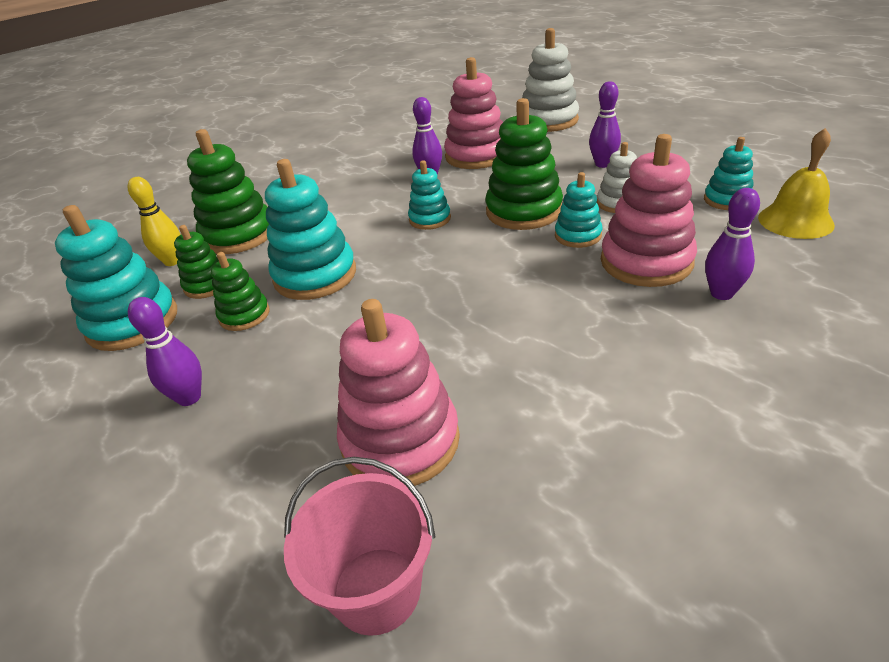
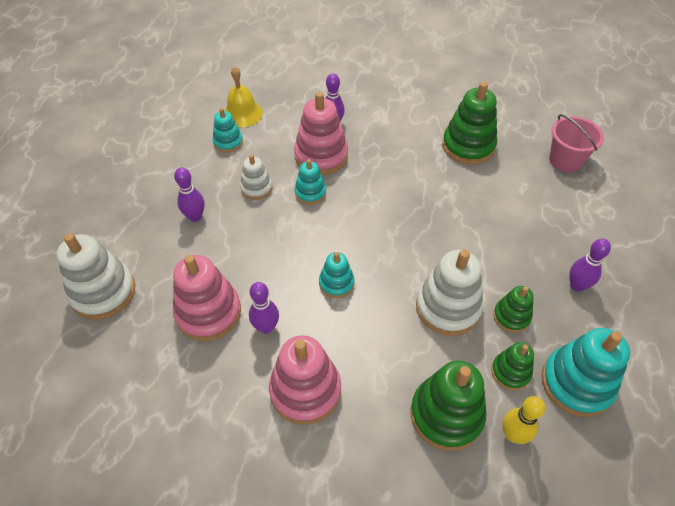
camera: 130 degrees left, 15 degrees up
turquoise stacking toy [265,159,356,300] -> white stacking toy [416,250,483,336]
pink stacking toy [337,299,460,486] -> pink stacking toy moved to [269,335,341,425]
green stacking toy [485,98,563,230] -> green stacking toy moved to [442,82,497,165]

